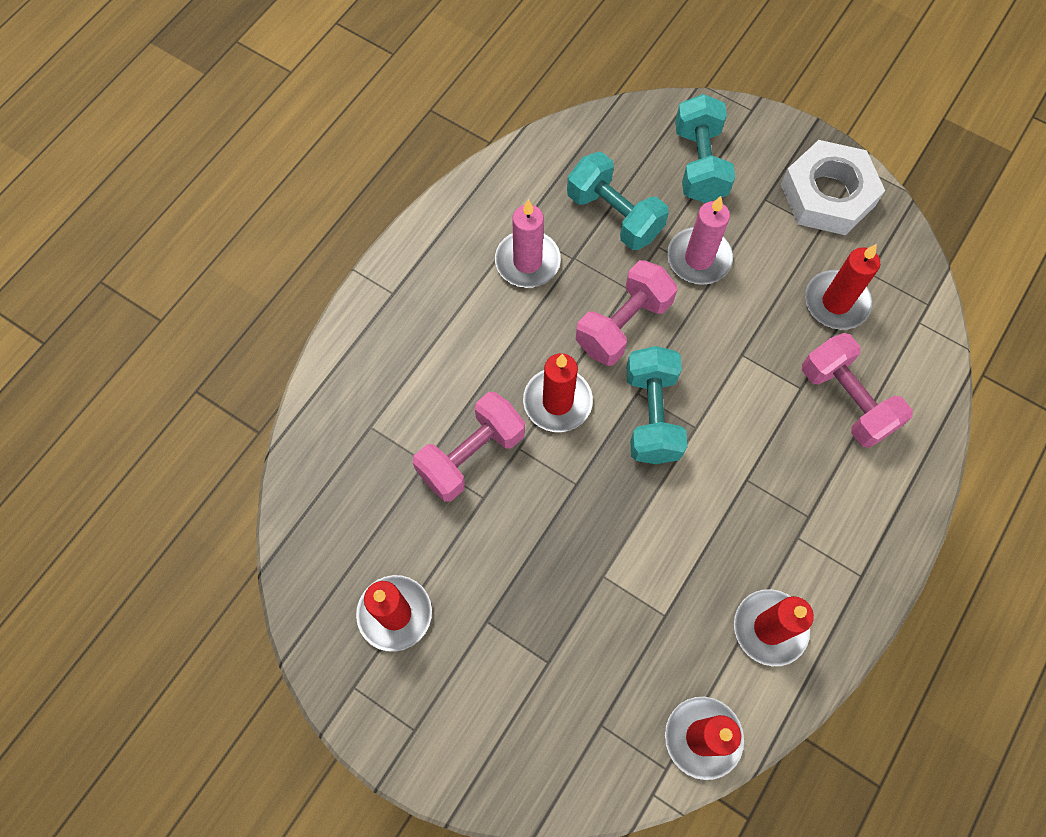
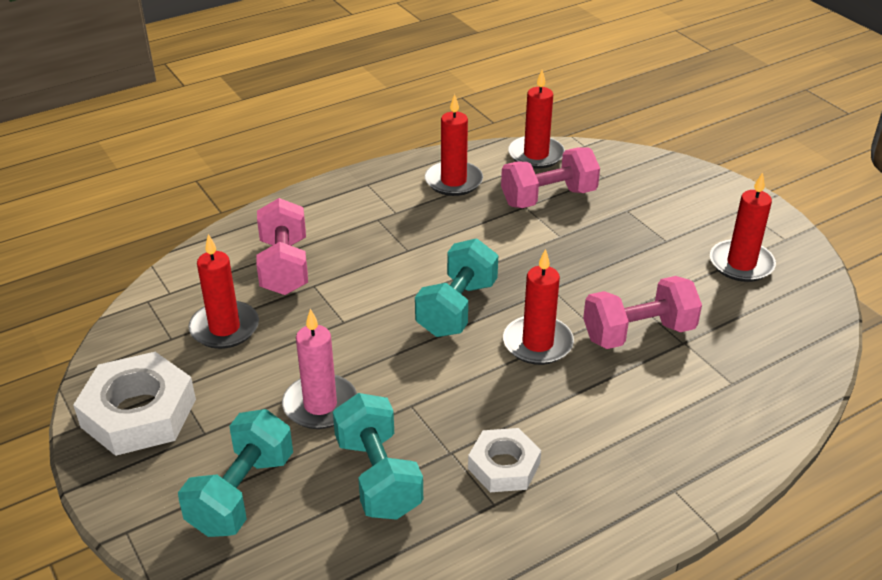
camera: 155 degrees left, 30 degrees down
pink candle [495,199,561,288] -> white nut [468,428,541,492]
pink dumbbell [576,260,677,366] -> pink dumbbell moved to [501,147,600,208]

